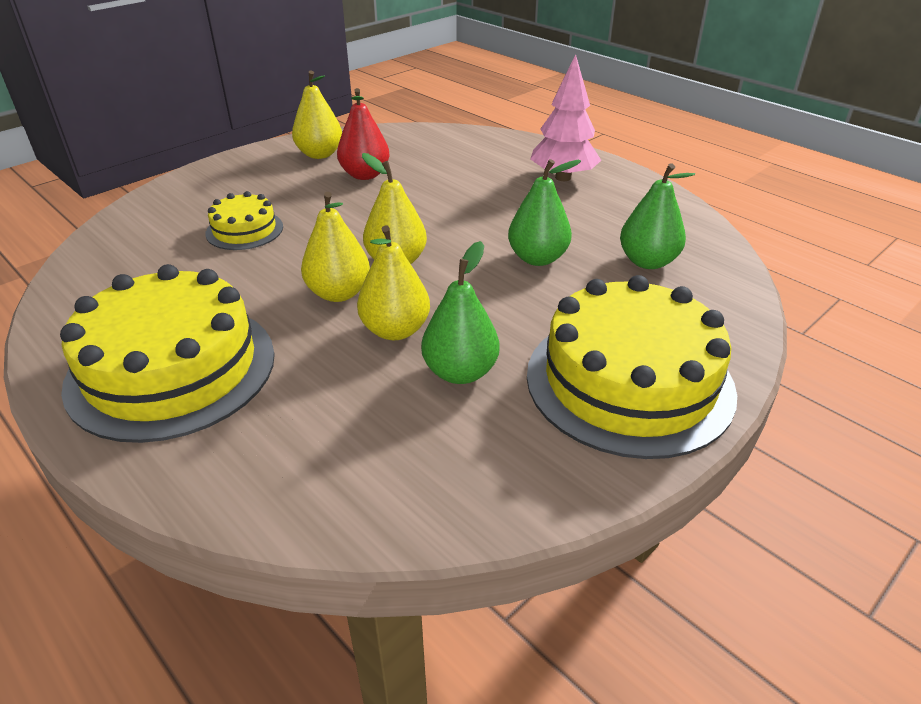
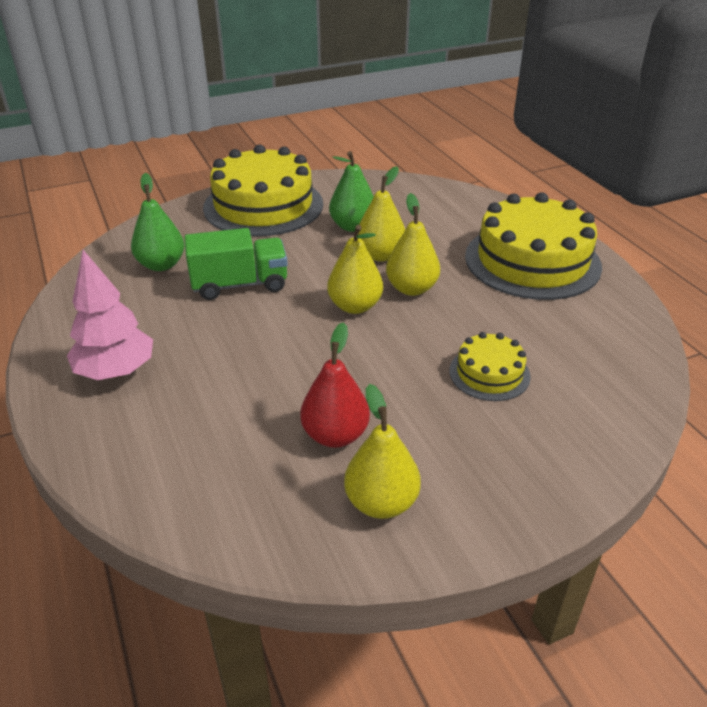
camera: 160 degrees left, 0 degrees up
green pear [508,159,581,266] -> green truck [184,228,288,300]

